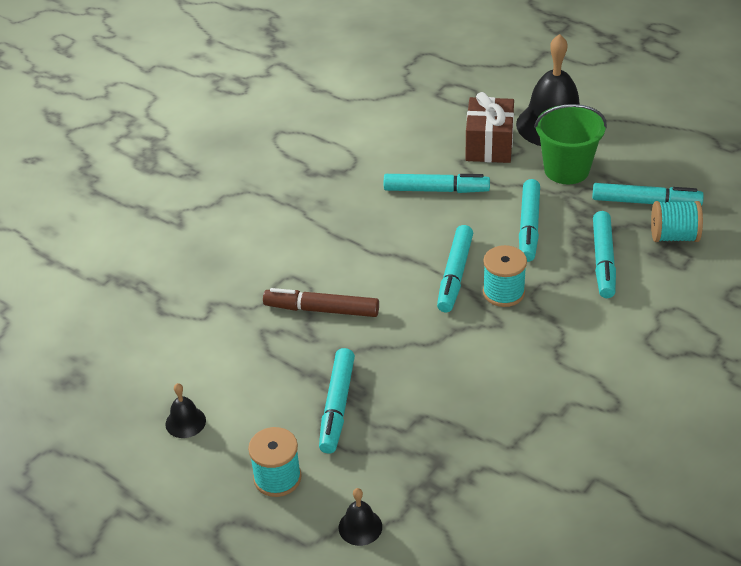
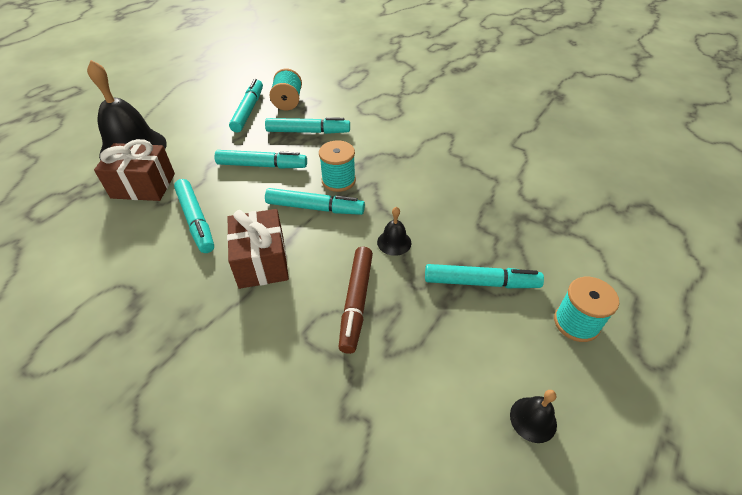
camera: 95 degrees left, 5 degrees up
black bell [339,488,382,546] -> black bell moved to [377,207,411,256]
turquoise marker [384,174,490,193] -> turquoise marker turned 150 degrees clockwise [174,179,214,253]
green bucket [534,104,607,184] -> none
none -> brown gift [227,209,289,289]

